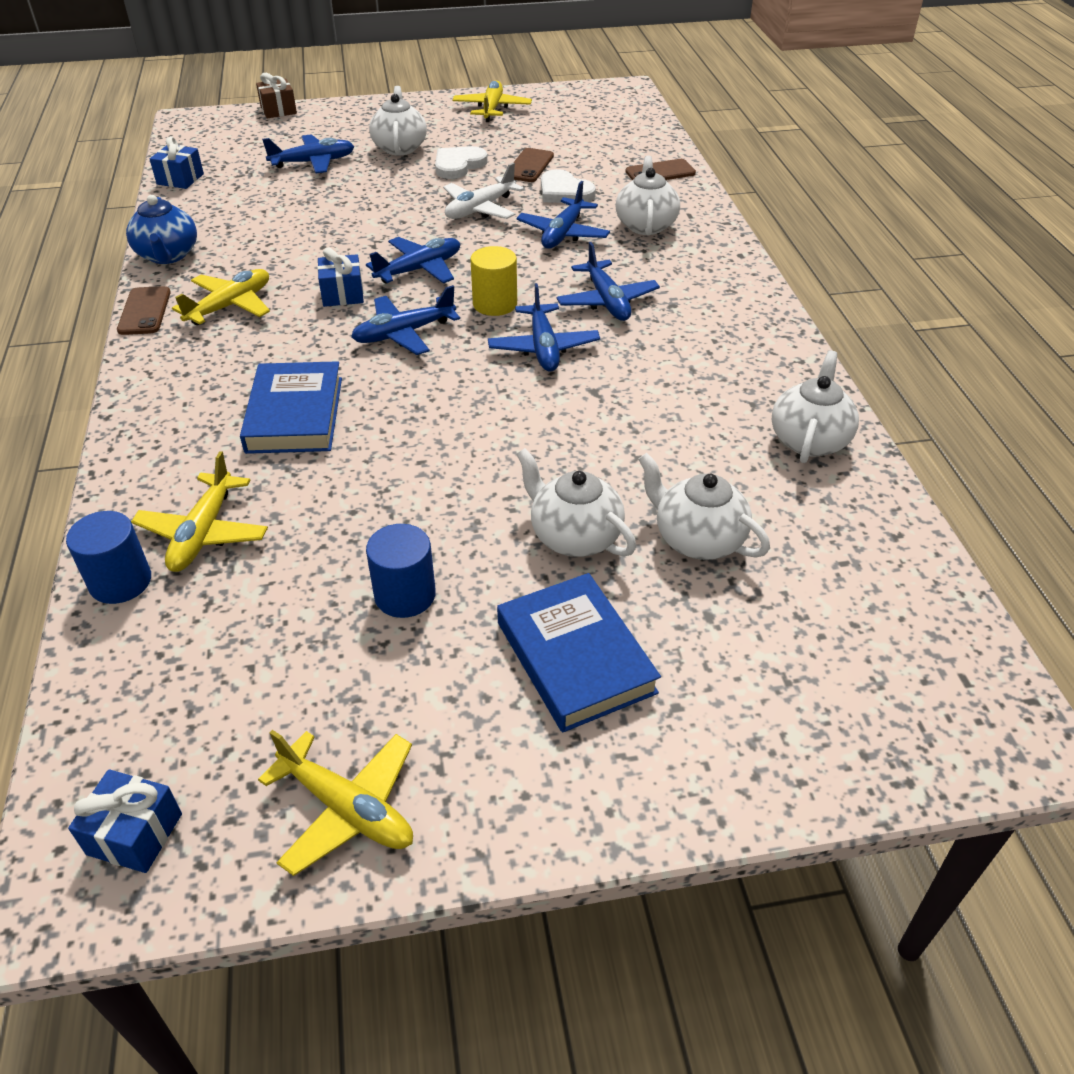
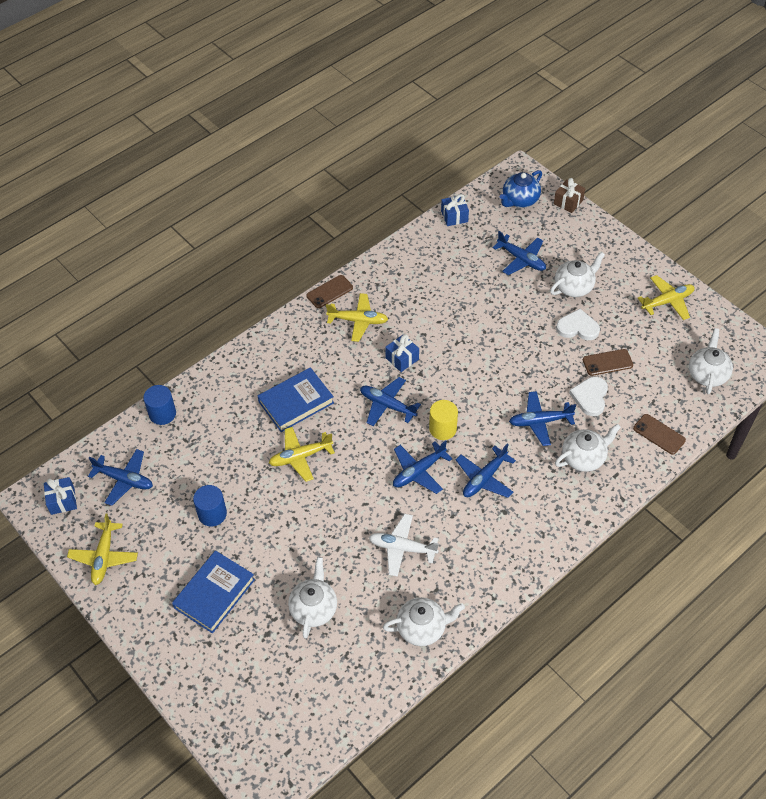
camera: 60 degrees right, 10 degrees up
blue teapot [126,195,197,264] -> blue teapot moved to [500,170,542,208]
yellow plane [131,451,268,572] -> yellow plane moved to [269,427,335,482]
blue plane [366,237,460,284] -> blue plane moved to [88,449,153,506]
white plane [443,162,525,219] -> white plane moved to [369,514,439,577]
white teapot [516,448,636,557] -> white teapot moved to [689,328,733,394]

